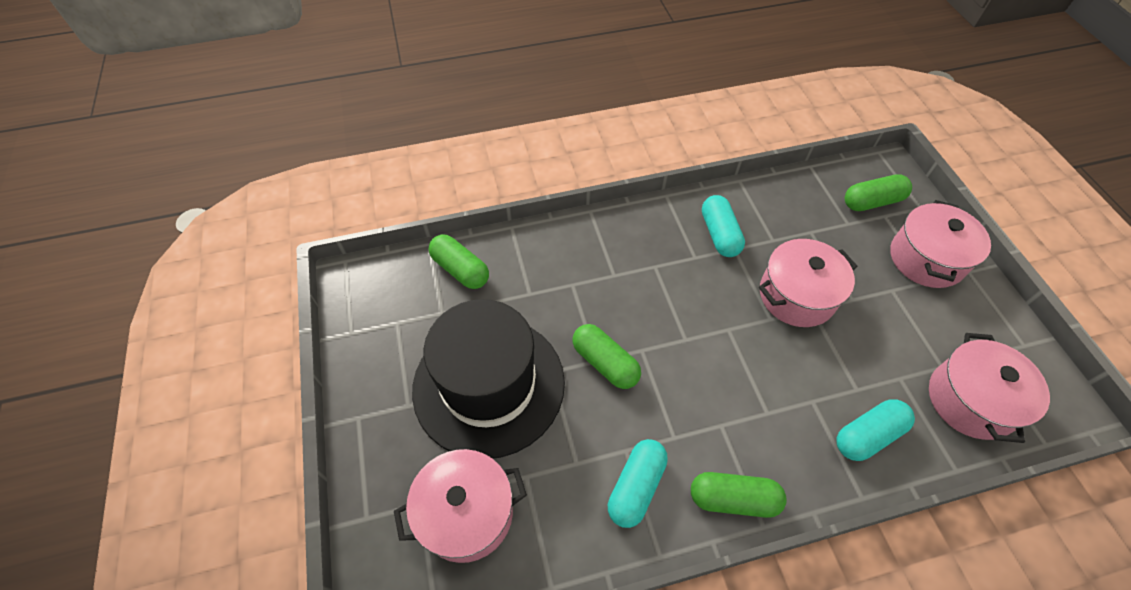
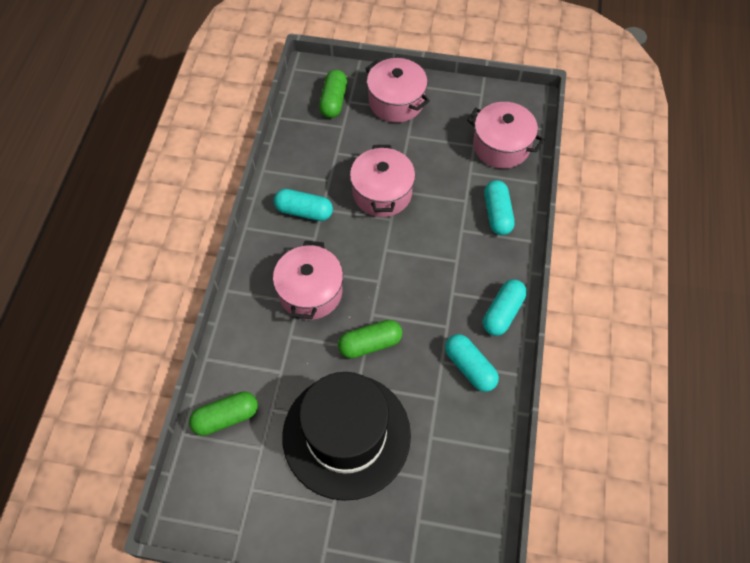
camera: 65 degrees left, 5 degrees up
pink pot [394,449,527,563] -> pink pot moved to [273,241,343,320]
green capsule [691,472,787,518] -> turquoise capsule [483,279,527,336]

